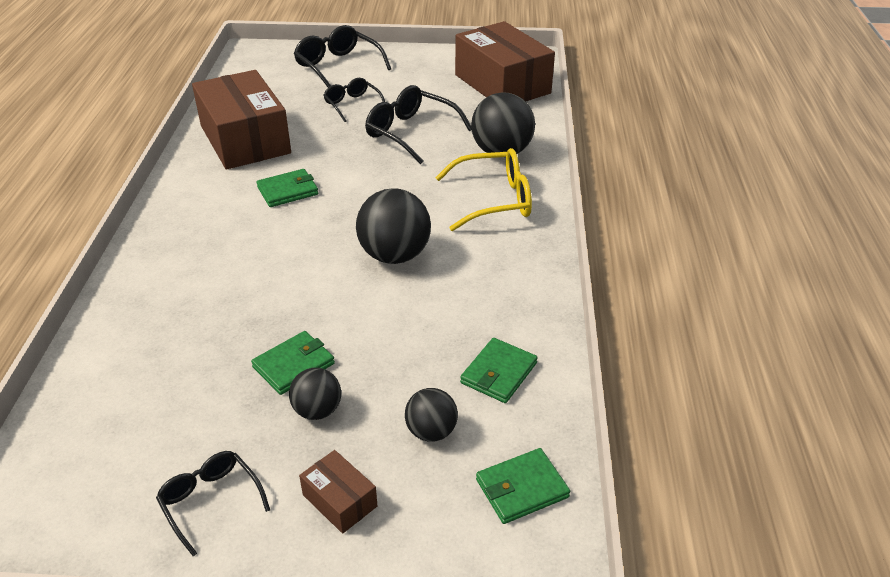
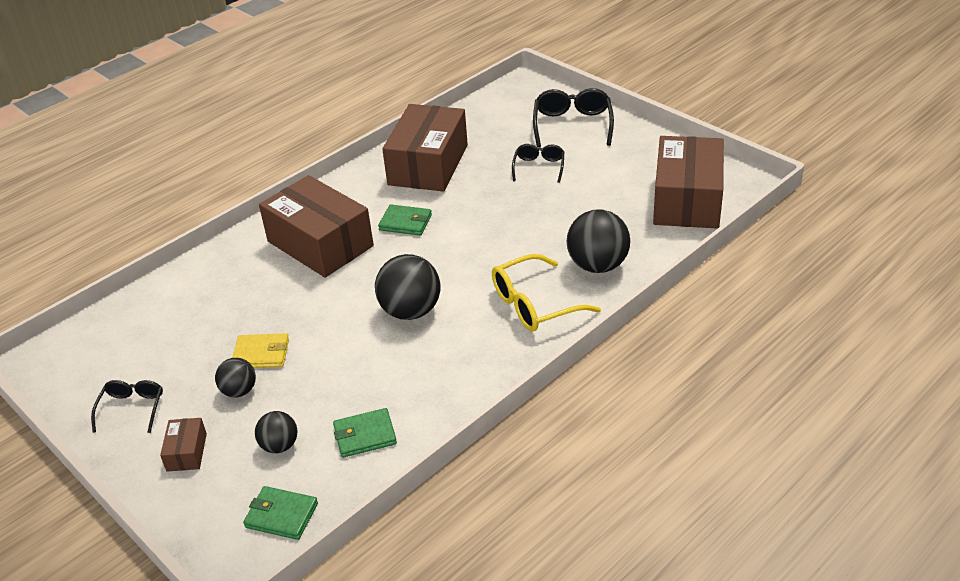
camera: 45 degrees right, 0 degrees up
green wallet [251,331,335,395] -> yellow wallet [232,333,289,368]
black glasses [365,85,472,164] -> none
yellow glasses [435,148,532,231] -> yellow glasses turned 120 degrees clockwise [492,254,601,332]
none -> brown box [259,175,374,278]

